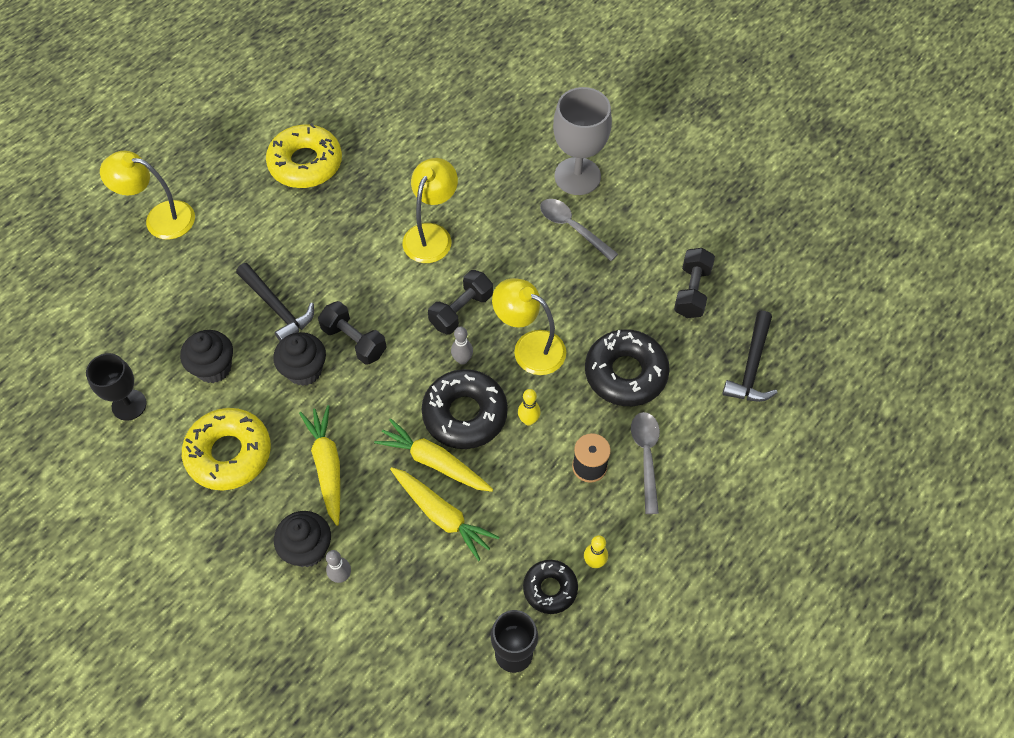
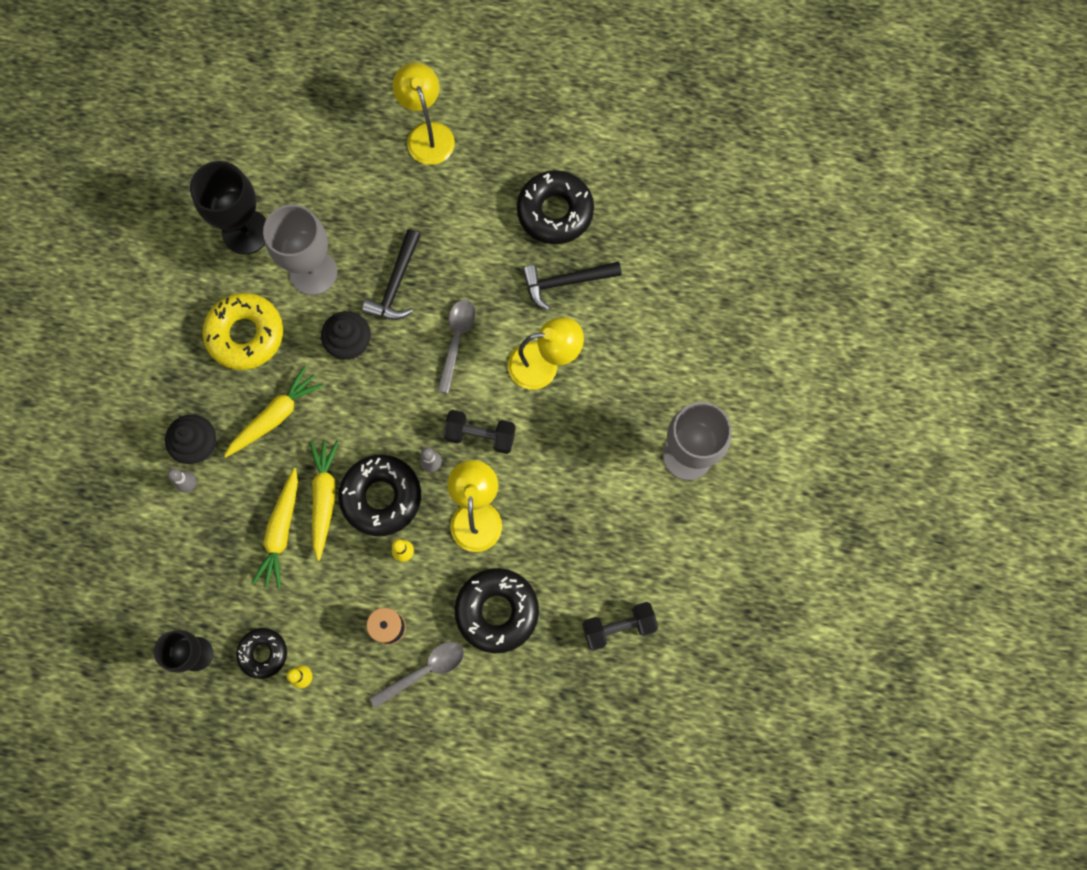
camera: 60 degrees right, 15 degrees up
black goblet [86,353,147,421] -> black goblet [190,161,266,255], size x1.53
black cupcake [180,330,233,383] -> grey goblet [263,204,337,295]
yellow donut [266,123,342,188] -> black donut [517,170,594,244]
black dumbbell [318,301,387,365] -> none
grey spoon [540,199,618,261] -> grey spoon moved to [437,300,476,393]
black hammer [722,311,777,402] -> black hammer moved to [522,261,622,310]

